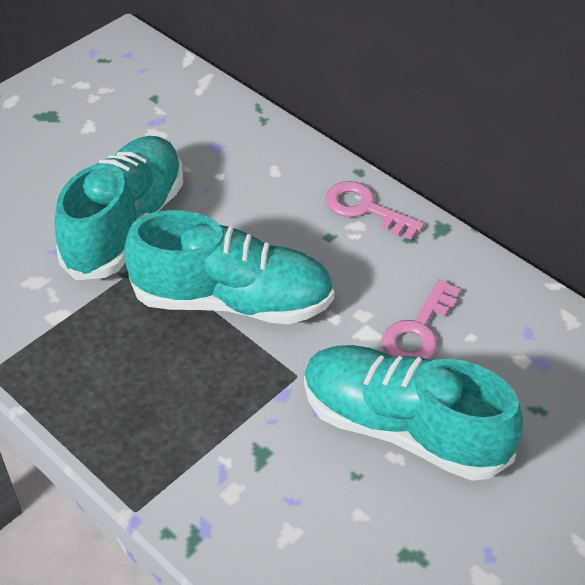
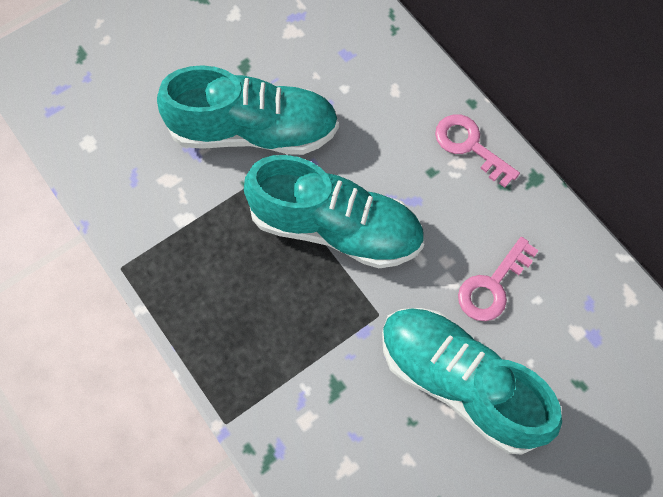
camera: 10 degrees right, 20 degrees up
turquoise shoe [55,136,183,280] -> turquoise shoe turned 60 degrees clockwise [157,65,339,155]

